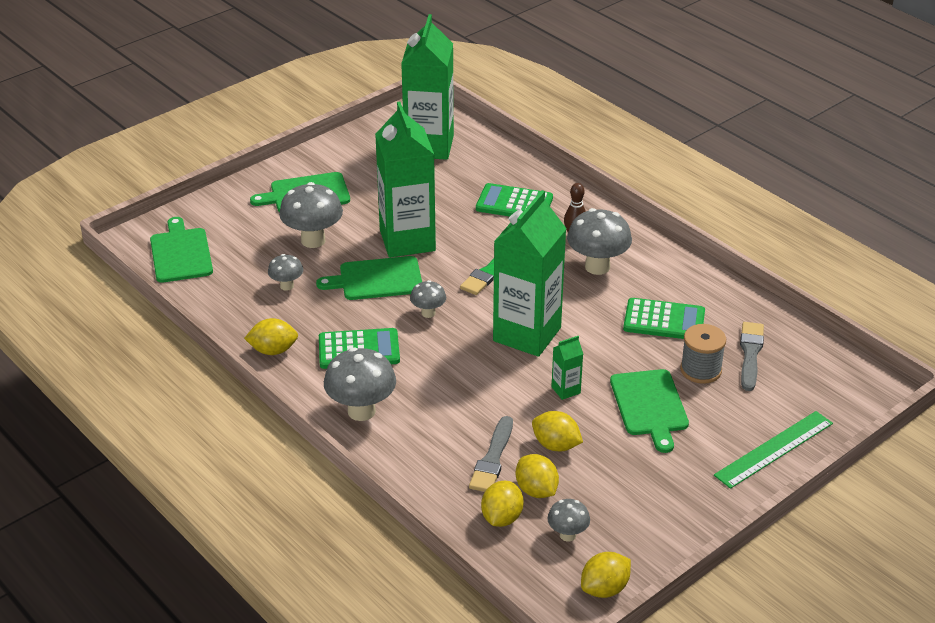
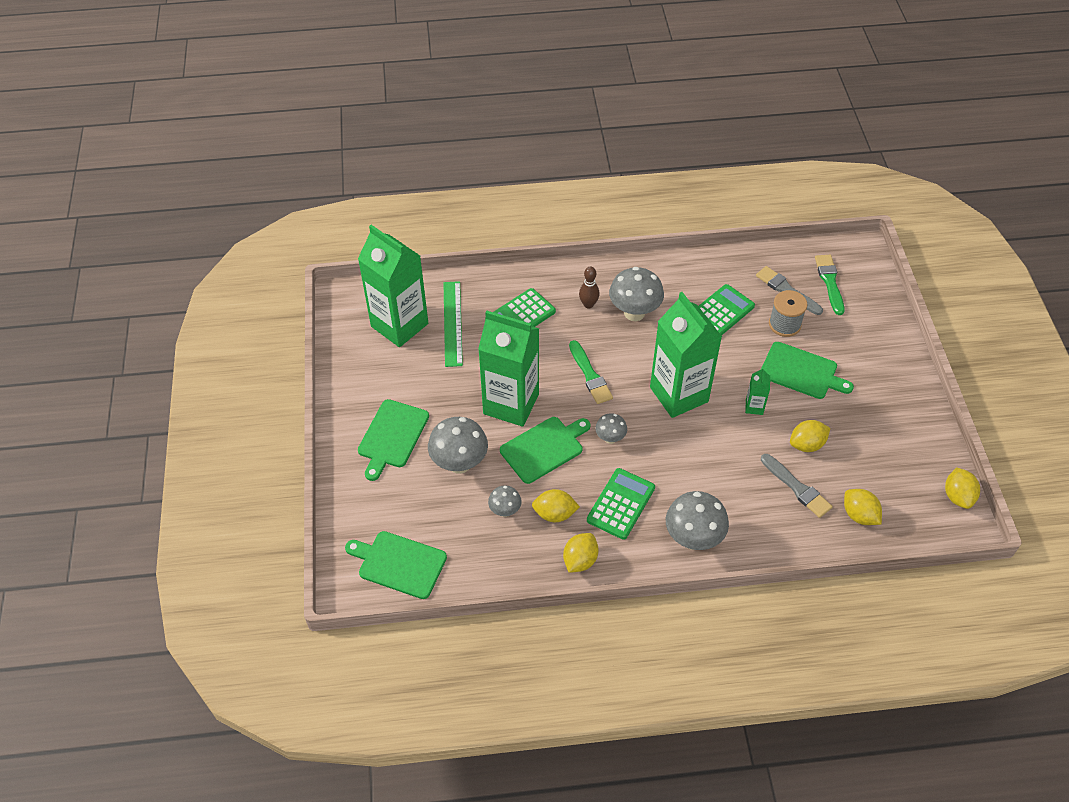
camera: 55 degrees left, 15 degrees up
green cutting board [316,256,422,300] -> green cutting board turned 150 degrees counterclockwise [500,417,590,484]
yellow lemon [516,454,559,498] -> yellow lemon moved to [532,489,580,522]
grey mushroom [547,499,590,541] -> none
green ruler [714,411,833,489] -> green ruler moved to [443,281,463,367]
none -> green brush [815,255,845,315]

